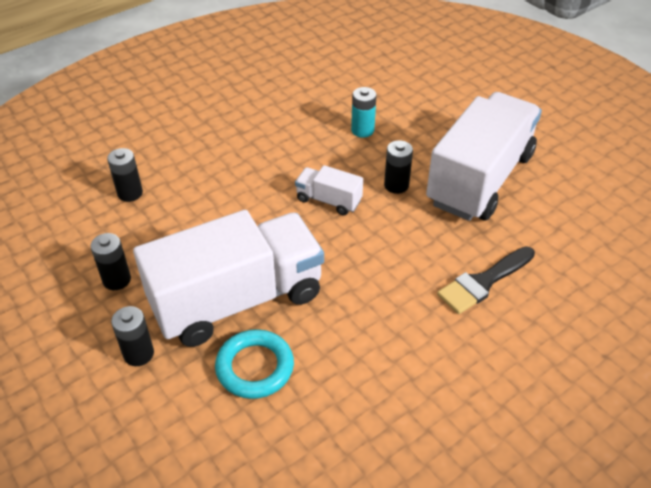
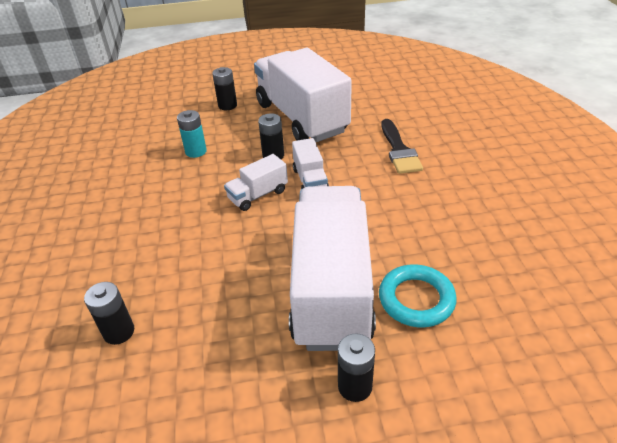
camera: 60 degrees left, 5 degrees down
black battery [90,233,131,290] -> black battery moved to [212,67,237,110]
none -> white truck [292,138,329,189]

